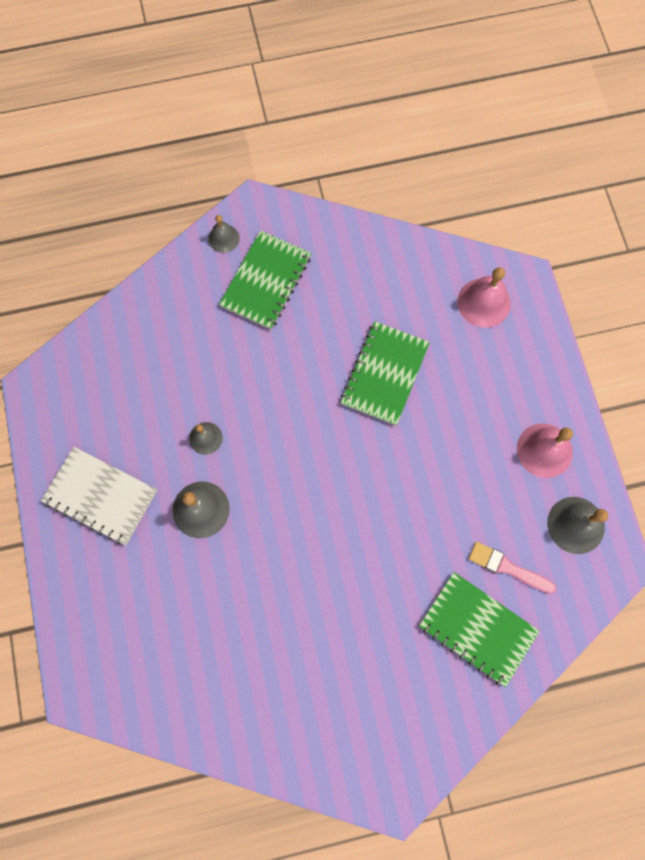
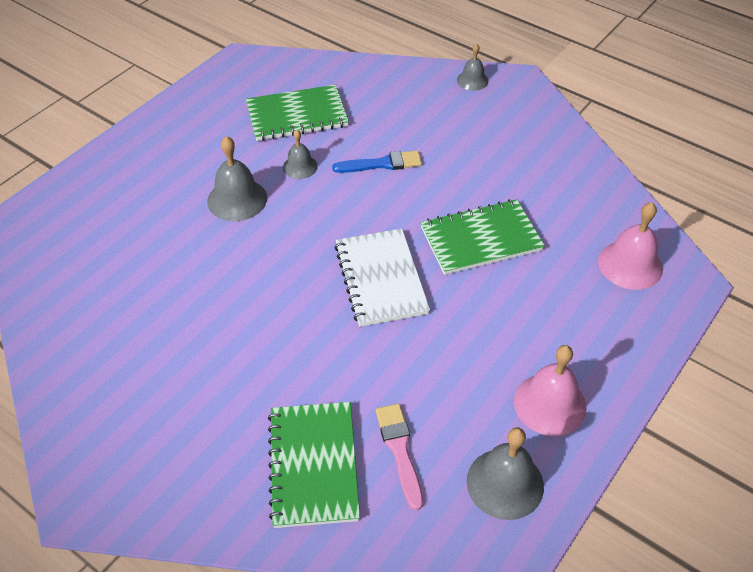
camera: 50 degrees right, 25 degrees down
white notebook [41,447,157,545] -> white notebook moved to [335,228,430,327]
green notebook [219,231,311,330] -> green notebook moved to [246,85,349,141]
none -> blue brush [332,151,422,173]

